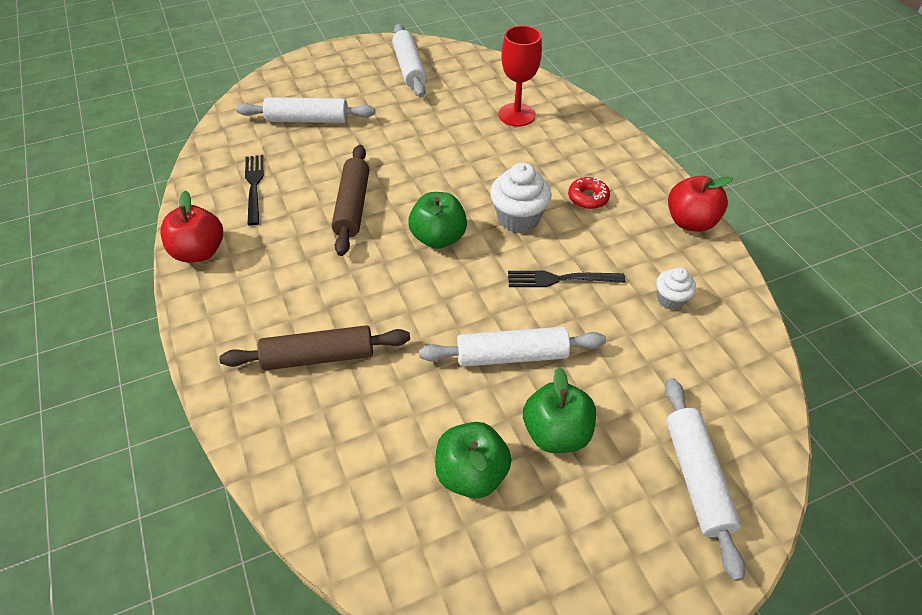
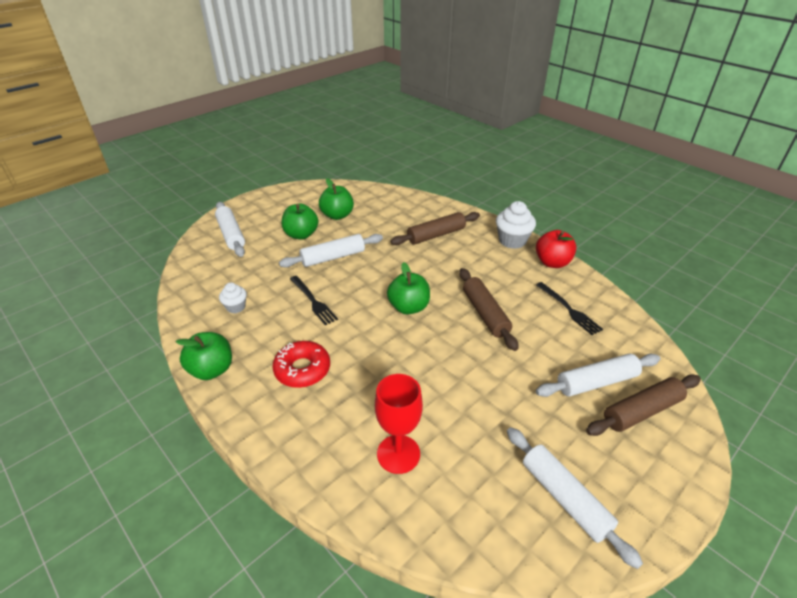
camera: 160 degrees right, 10 degrees down
white cupcake [490,163,552,233] -> white cupcake moved to [496,201,536,249]
black fork [508,271,625,287] -> black fork turned 75 degrees clockwise [290,276,338,325]
red donut [568,177,610,209] -> red donut [273,341,330,388], size x1.54
red apple [668,176,733,232] -> green apple [176,332,232,380]
none -> brown rolling pin [586,374,701,436]

